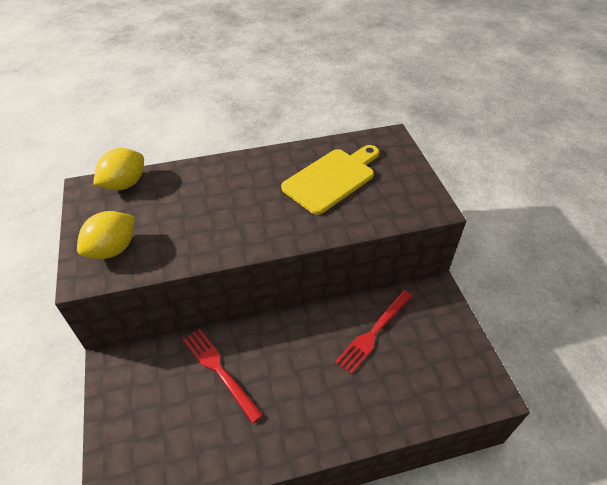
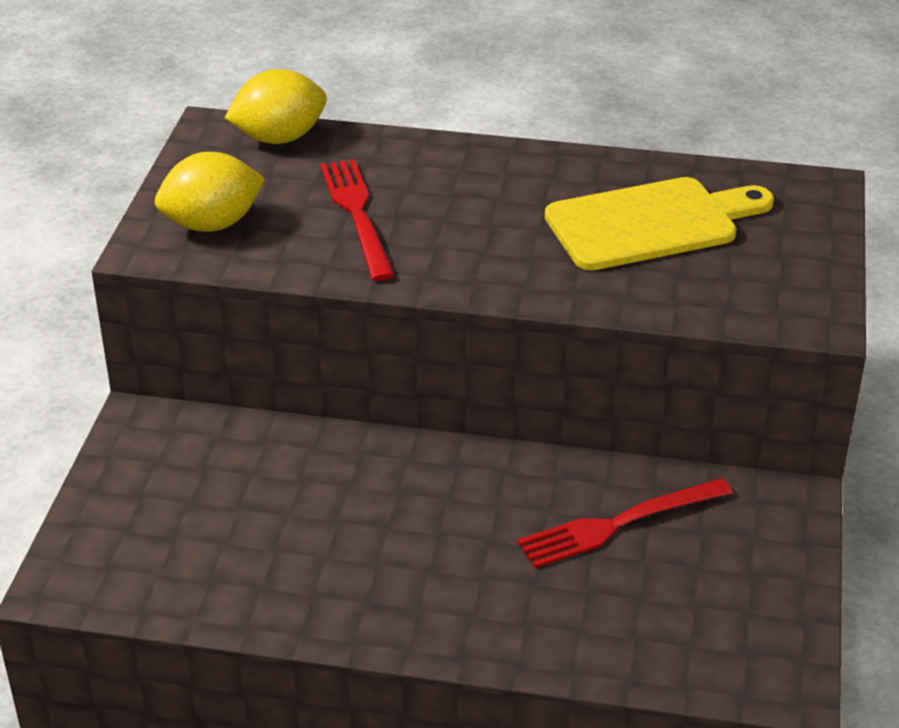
camera: 25 degrees right, 10 degrees down
red fork [183,329,263,423] -> red fork moved to [320,159,395,281]

